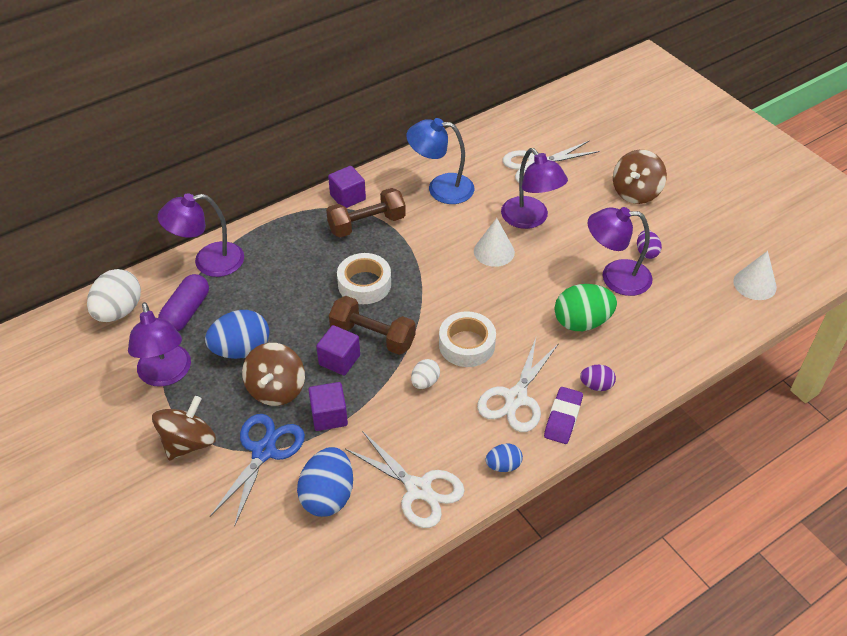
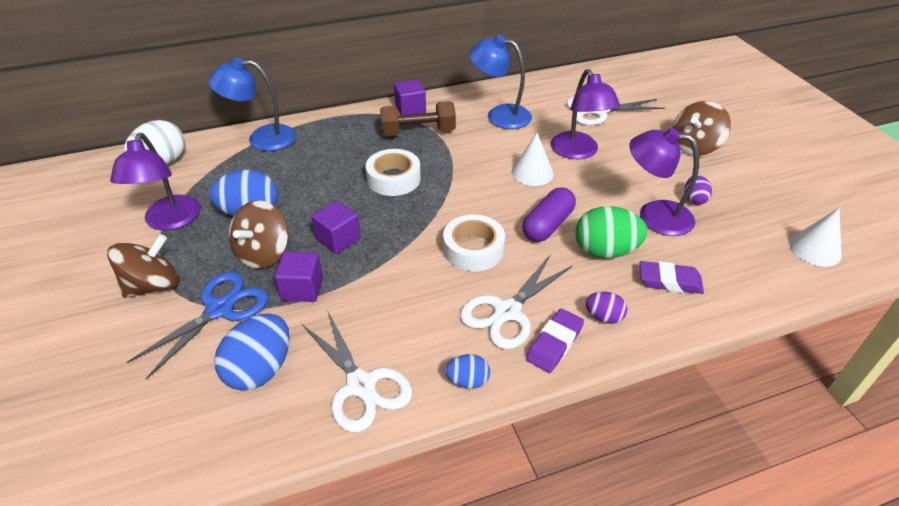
camera: 15 degrees right, 5 degrees down
purple lamp [157,193,244,277] -> blue lamp [208,57,296,151]
purple capsule [158,274,209,331] -> purple capsule moved to [522,187,576,242]
brown dumbbell [329,296,416,355] -> none
white egg [411,359,440,389] -> none
none -> purple eraser [639,261,704,294]

